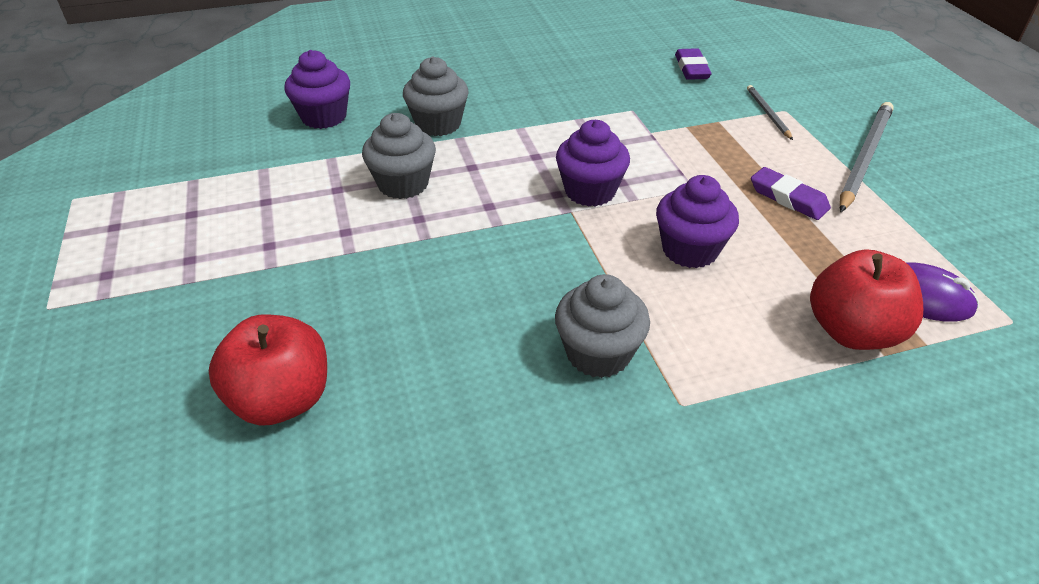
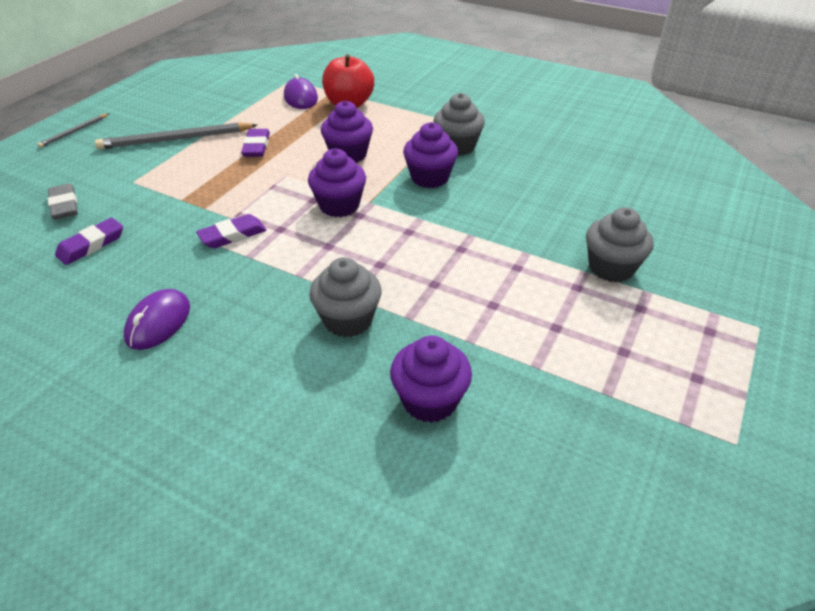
camera: 135 degrees left, 0 degrees up
red apple [209,314,327,426] -> none
grey cupcake [362,113,436,199] -> grey cupcake moved to [586,207,654,283]
grey pencil [747,85,793,140] -> grey pencil moved to [37,114,108,148]
none -> grey eraser [48,183,78,220]
none -> purple mouse [124,289,190,350]
none -> purple eraser [196,214,266,248]
none -> purple cupcake [403,122,458,188]

